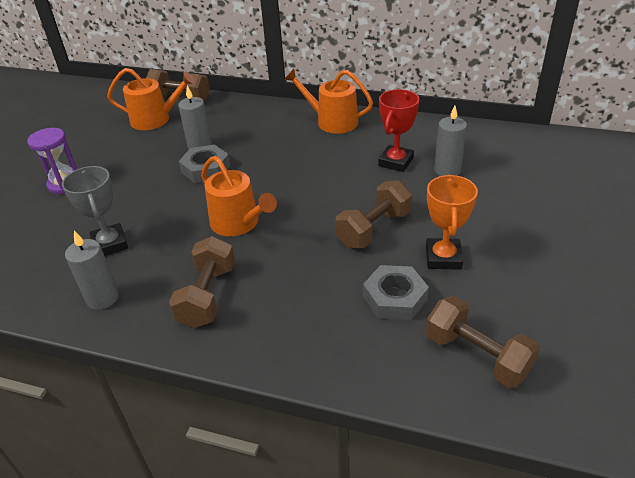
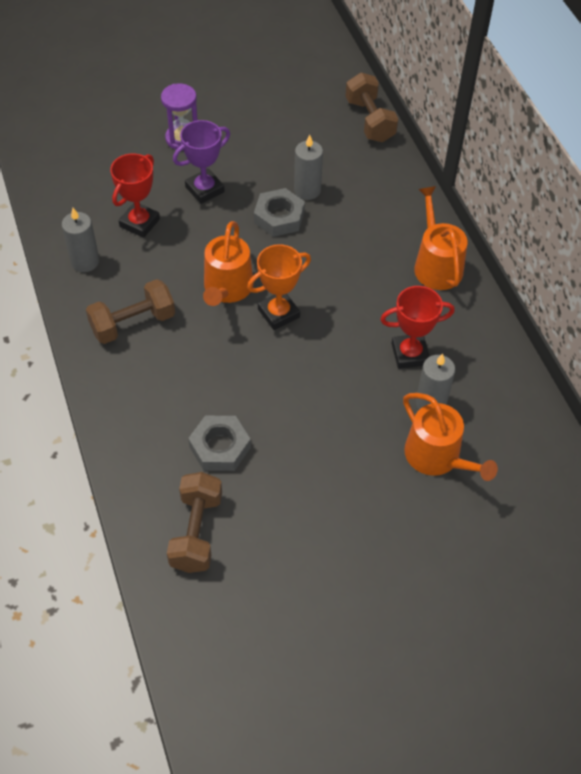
camera: 50 degrees right, 15 degrees up
grey trophy [62,166,128,256] -> red trophy [110,153,160,238]
orange watering can [107,68,195,130] -> orange watering can moved to [403,393,498,481]
brown dumbbell [335,180,412,248] -> none
orange trophy [426,175,478,270] -> orange trophy moved to [247,244,311,330]
none -> purple trophy [173,120,230,204]

